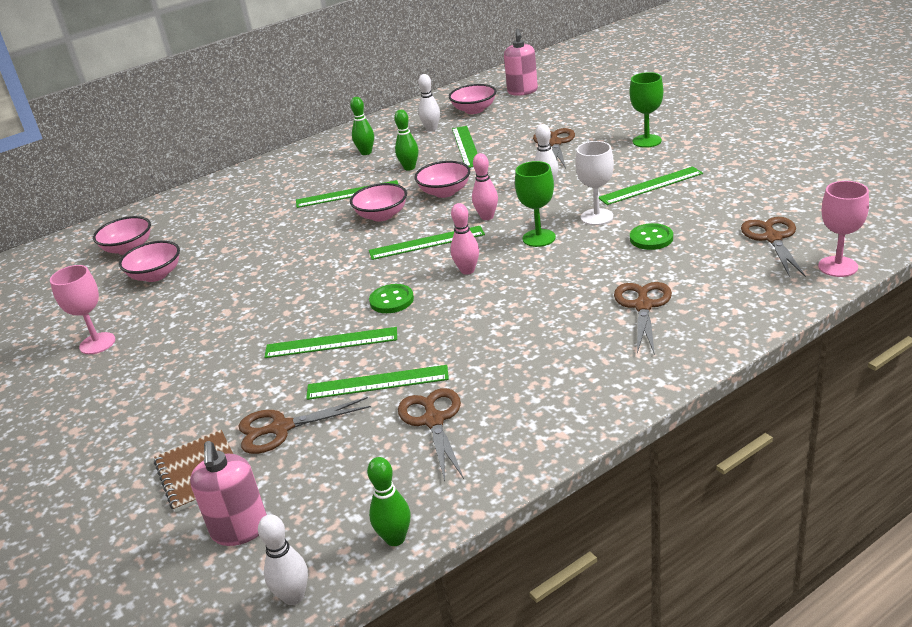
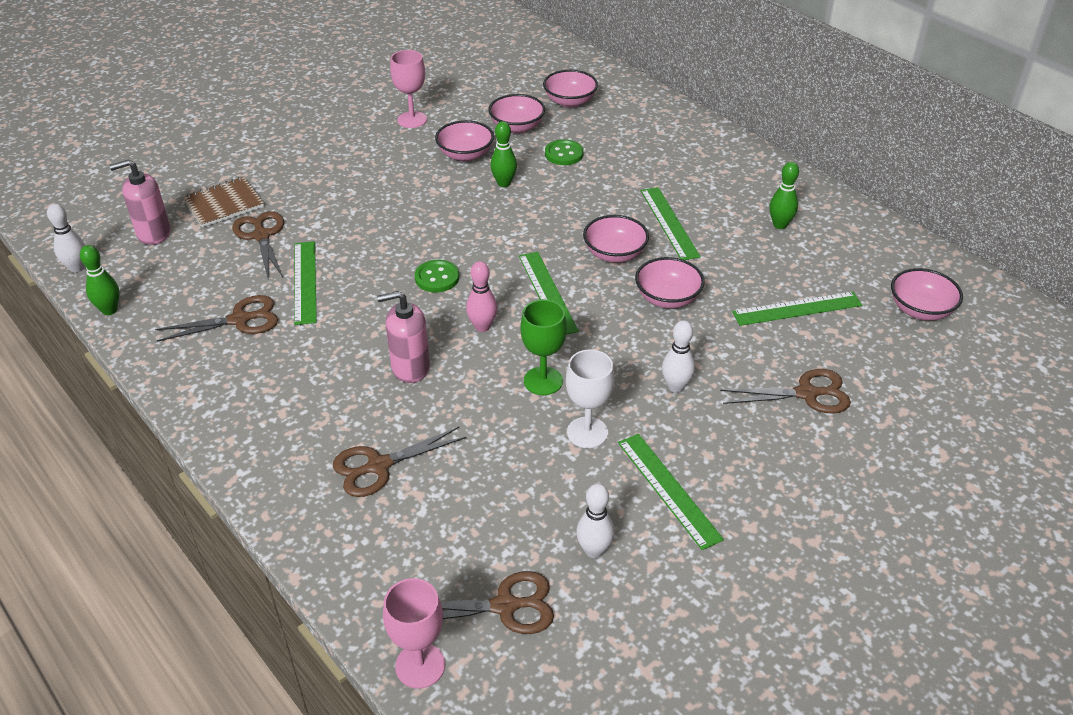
camera: 80 degrees right, 10 degrees up
green ruler [264,327,397,358] -> none
green bowling pin [394,110,418,170] -> green bowling pin moved to [490,121,517,187]
white bowling pin [418,74,440,132] -> white bowling pin moved to [576,483,614,558]
pink bowling pin [472,153,498,220] -> none
pink soap dispenser [504,29,538,96] -> pink soap dispenser moved to [377,291,430,383]
brown scissors [614,282,672,355] -> brown scissors turned 150 degrees clockwise [333,427,466,497]
green goblet [630,72,664,148] -> none
green button [630,223,673,250] -> green button moved to [545,139,584,165]
none -> pink bowl [435,120,494,162]

